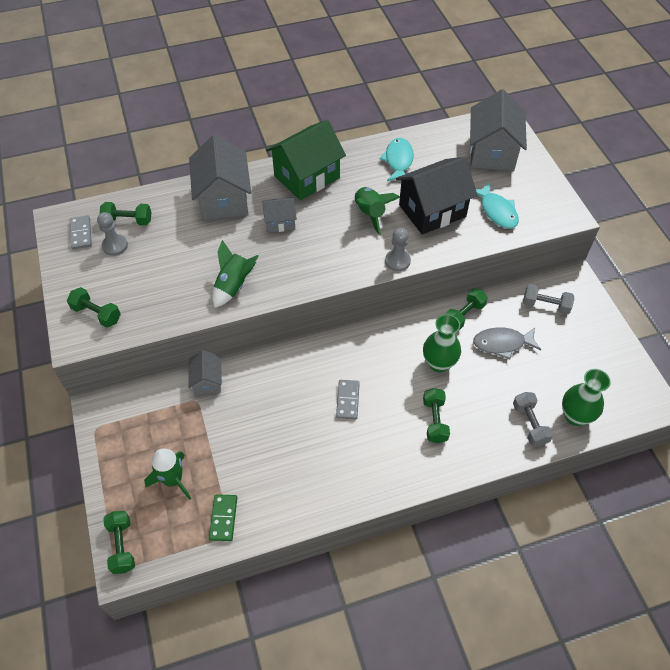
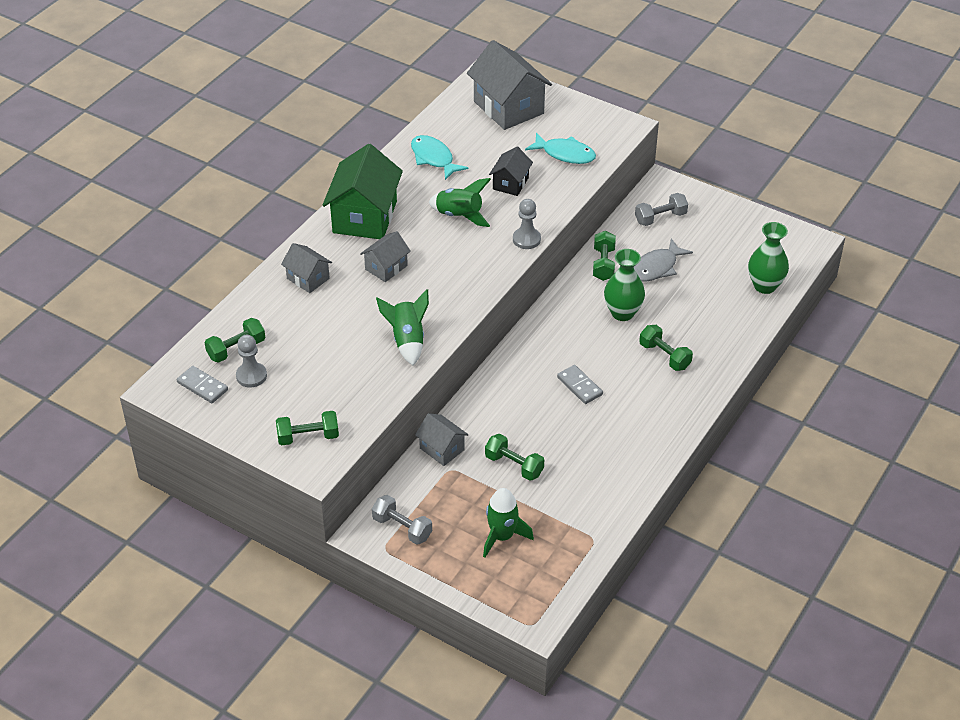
camera: 40 degrees left, 10 degrees down
green dumbbell [103,511,135,574] -> green dumbbell moved to [485,434,544,481]
grey house [189,135,251,220] -> grey house [281,243,332,293], size x0.53
green domino [209,494,237,541] -> none
black house [396,157,478,235] -> black house [489,146,533,196], size x0.53
grey dumbbell [513,392,553,446] -> grey dumbbell moved to [372,495,432,545]

